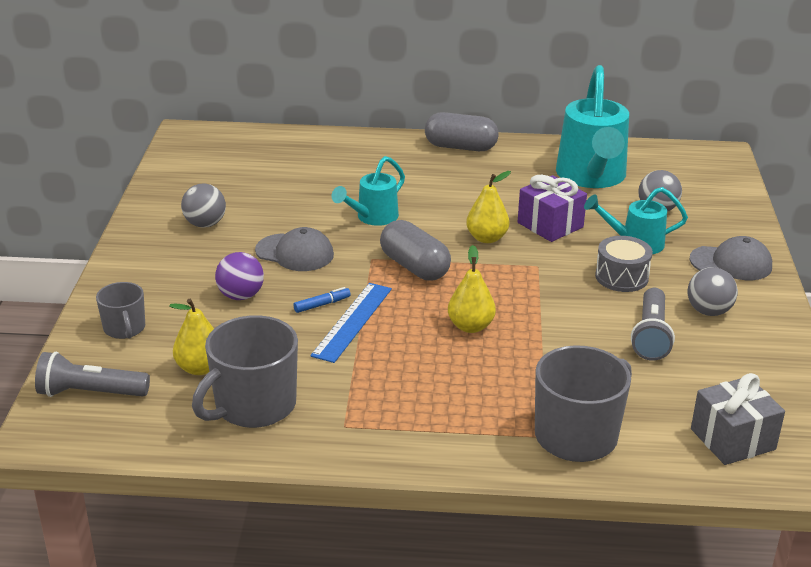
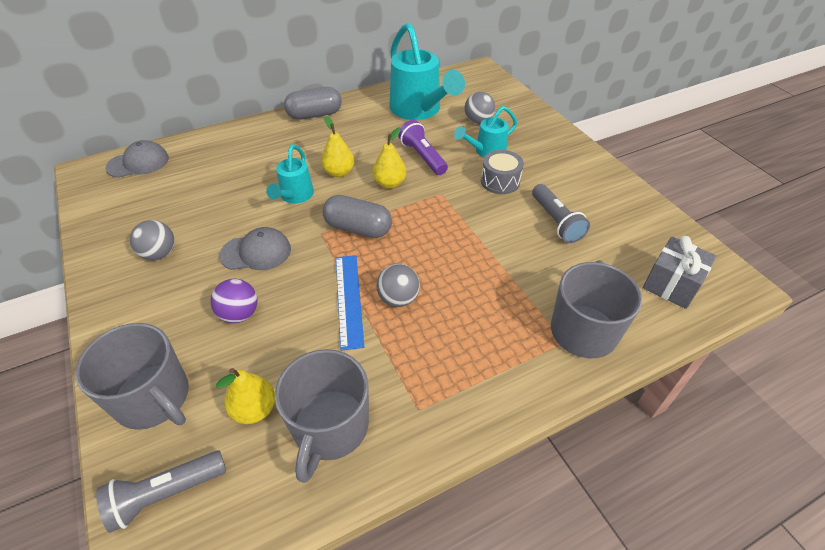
camera: 30 degrees left, 15 degrees up
grey mug [96,282,145,339] -> grey mug [75,323,189,430], size x1.78
blue marker [293,287,351,313] -> none
yellow pear [448,245,496,333] -> yellow pear moved to [321,116,354,177]
purple gift [518,175,587,242] -> purple flashlight [398,120,448,175]
grey ball [688,267,738,316] -> grey ball moved to [376,264,420,307]
grey cap [689,236,772,280] -> grey cap moved to [105,140,169,178]

